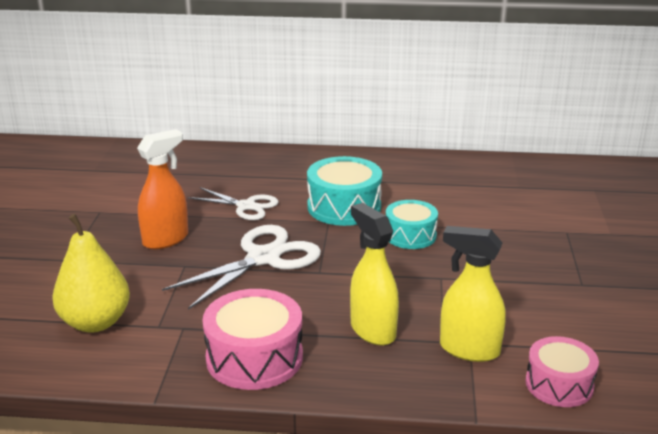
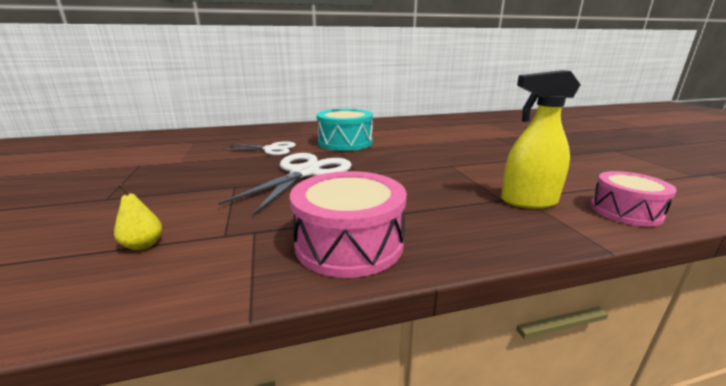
camera: 20 degrees left, 5 degrees down
yellow pear [52,214,130,333] -> yellow pear [114,184,162,250], size x0.45
orange spray bottle [137,129,188,249] -> none
yellow spray bottle [350,203,399,345] -> none
turquoise drum [386,200,438,249] -> none

